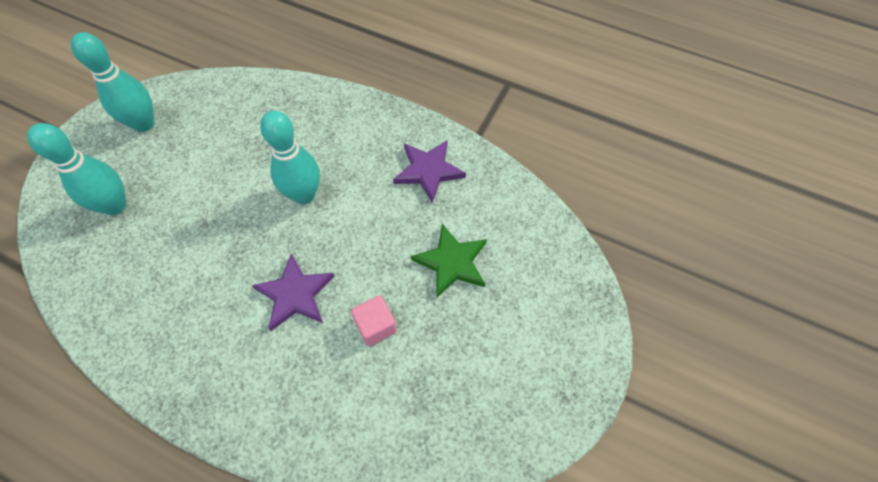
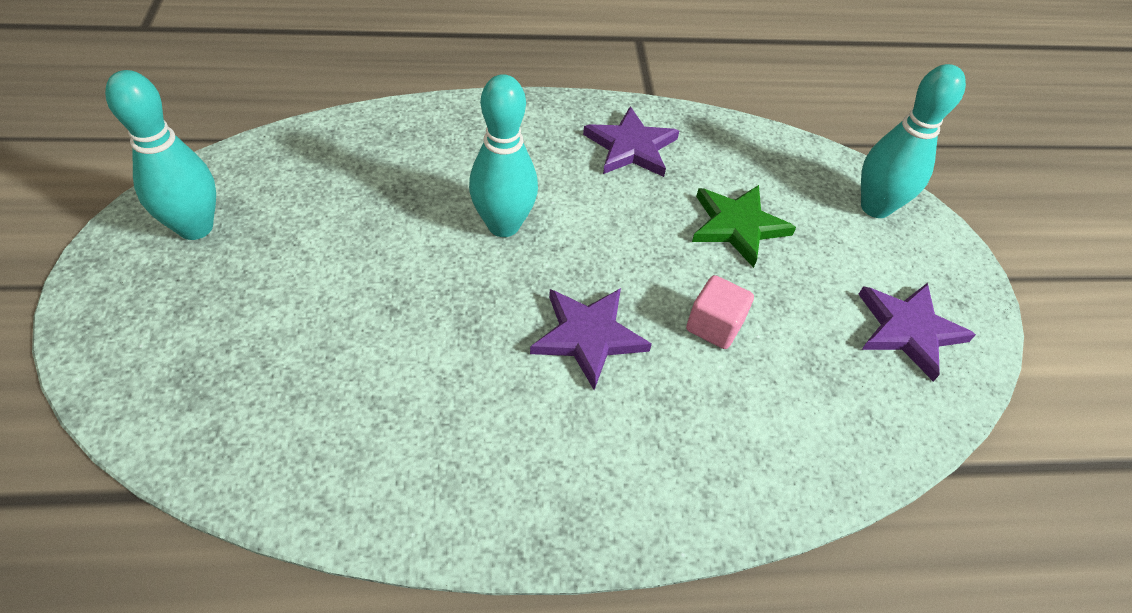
camera: 35 degrees left, 10 degrees down
turquoise bowling pin [27,123,127,215] -> turquoise bowling pin moved to [861,64,966,218]
none -> purple star [858,283,976,382]

